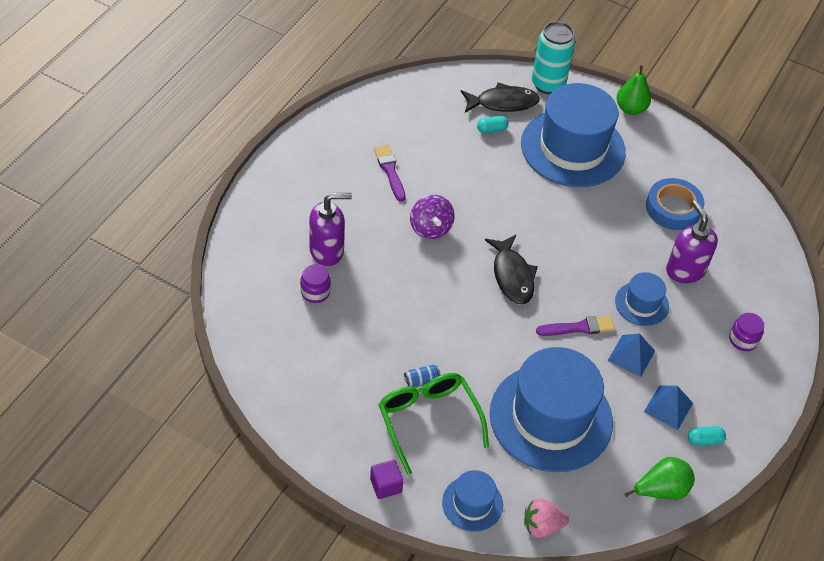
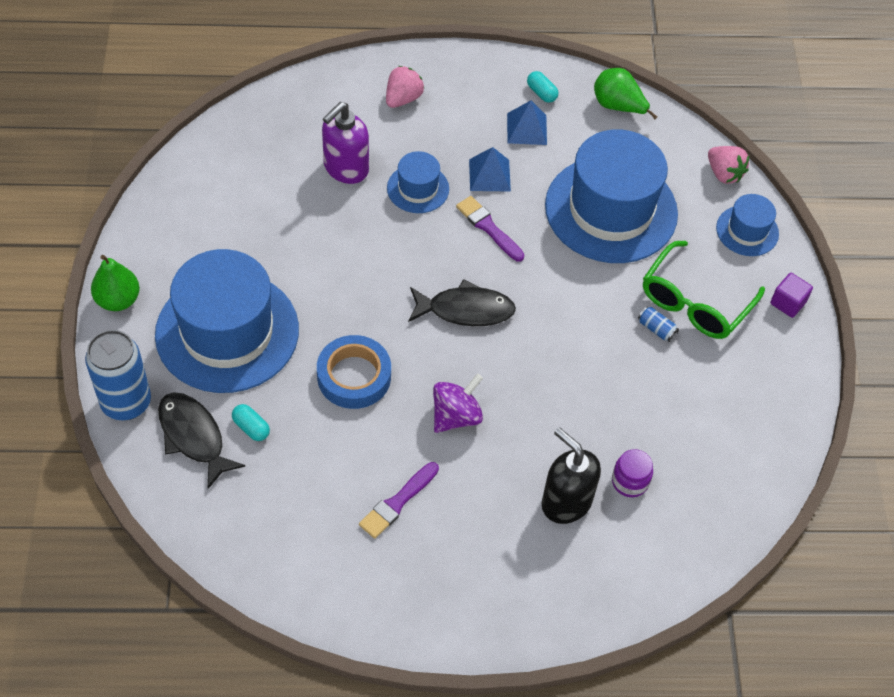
camera: 120 degrees left, 5 degrees up
purple soap dispenser [309,193,352,266] -> black soap dispenser [542,427,601,524]
black fish [485,235,538,304] -> black fish turned 45 degrees clockwise [408,279,516,326]
turquoise can [532,22,575,94] -> blue can [85,330,151,420]
blue tape [646,178,704,230] -> blue tape moved to [317,335,391,409]
purple jar [729,313,764,351] -> pink strawberry [386,66,424,108]

